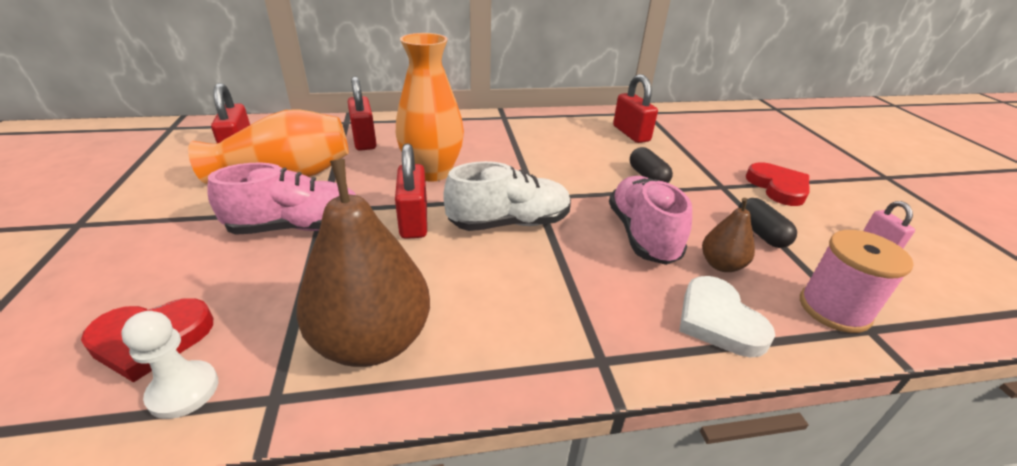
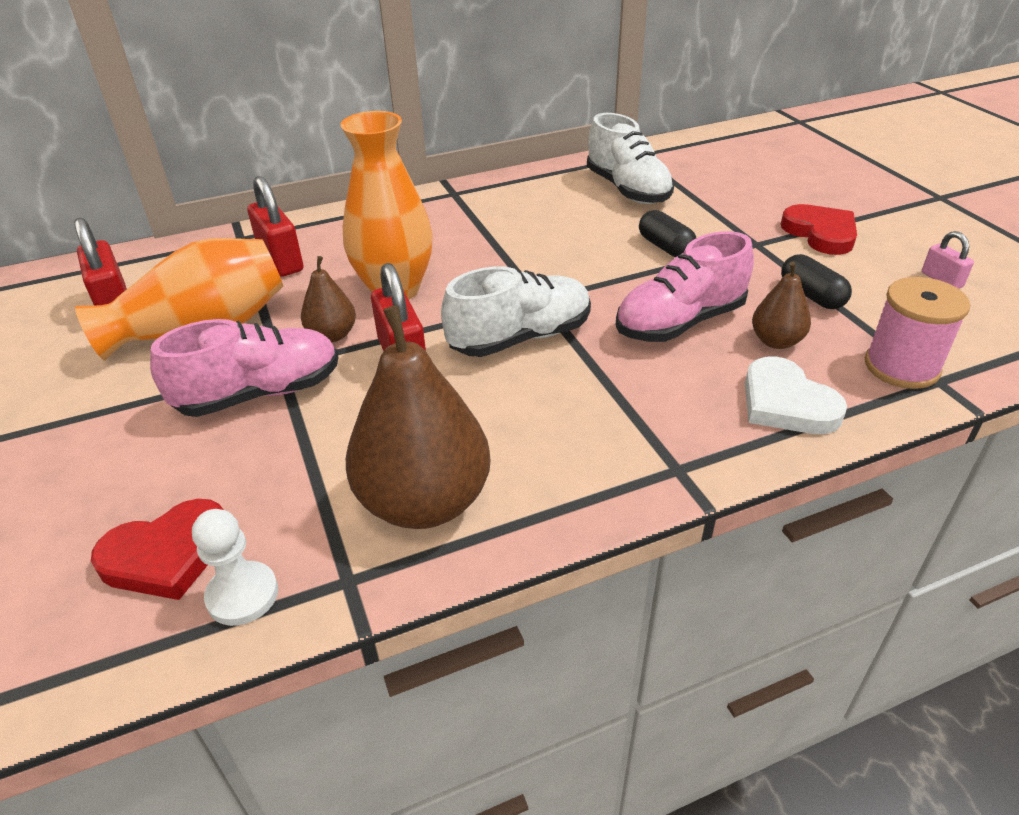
camera: 10 degrees left, 5 degrees up
pink shoe [609,176,692,265] -> pink shoe turned 105 degrees counterclockwise [616,231,754,342]
red padlock [613,74,658,143] -> white shoe [587,113,674,204]
none -> brown pear [301,256,356,342]

